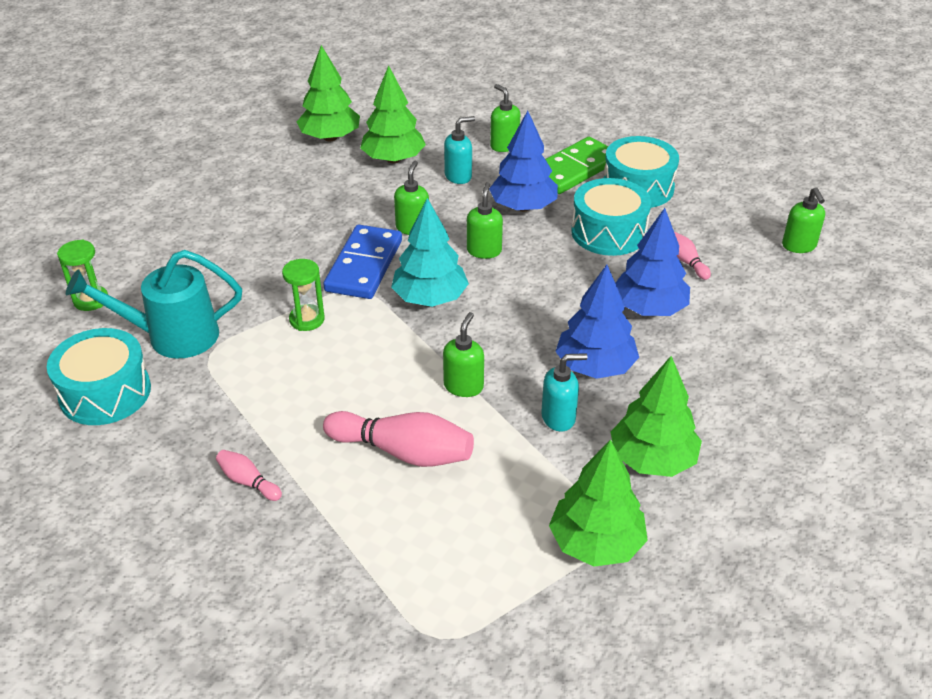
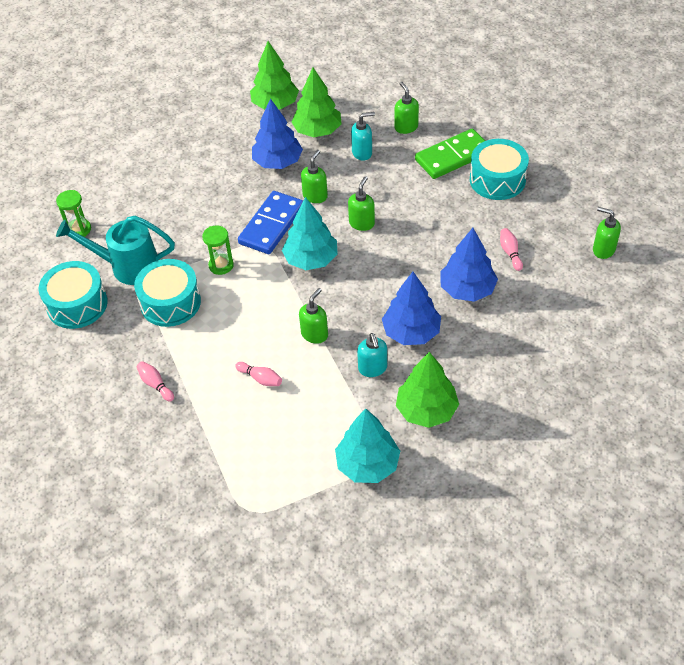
camera: 15 degrees right, 10 degrees up
pink bowling pin [323,411,474,467] -> pink bowling pin [235,362,282,386], size x0.50
blue tree [489,110,558,211] -> blue tree moved to [252,98,303,169]
turquoise soap dispenser [541,353,587,432] -> turquoise soap dispenser turned 75 degrees clockwise [357,333,387,377]
green tree [549,439,648,567] -> turquoise tree [335,409,400,483]
turquoise drum [571,178,651,256] -> turquoise drum moved to [134,259,201,327]
green soap dispenser [782,187,825,253] -> green soap dispenser turned 120 degrees clockwise [593,207,621,259]

